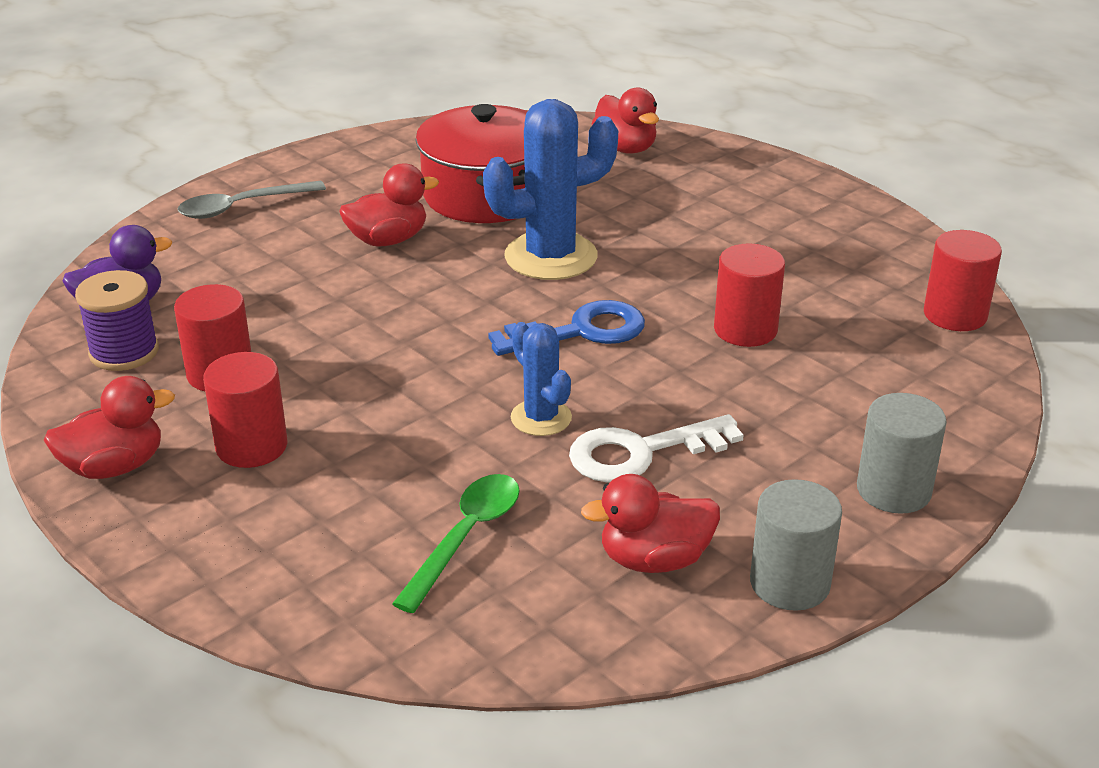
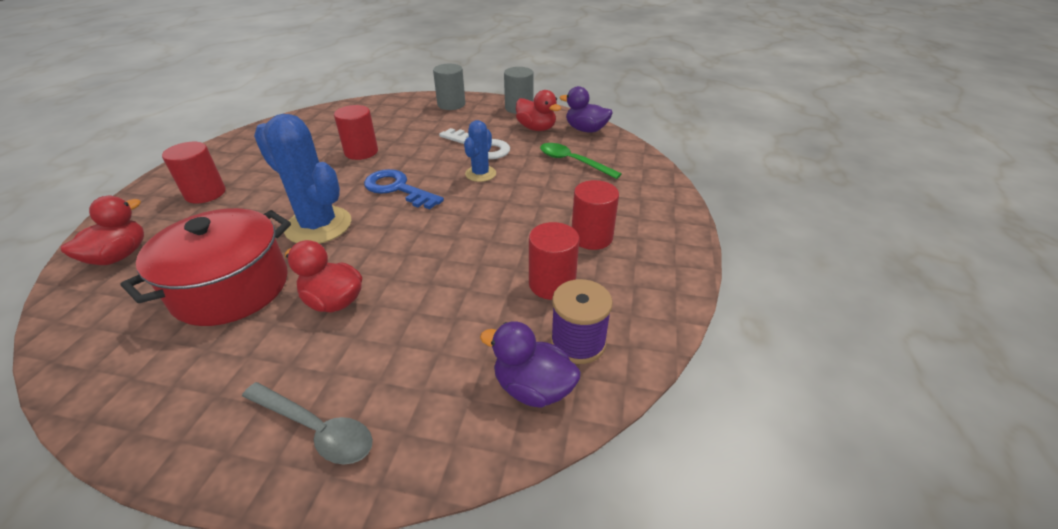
camera: 125 degrees left, 5 degrees up
red duck [44,376,175,479] -> none
green spoon [392,474,520,613] -> green spoon turned 45 degrees clockwise [540,143,622,179]
red cylinder [924,230,1002,331] -> red cylinder moved to [162,142,226,204]
none -> purple duck [559,86,613,133]

